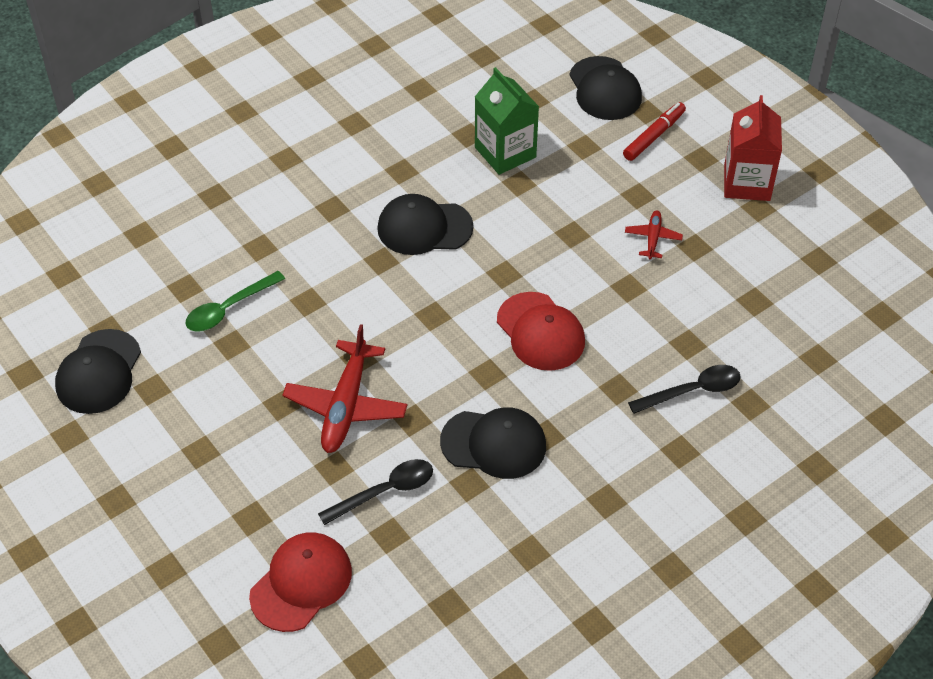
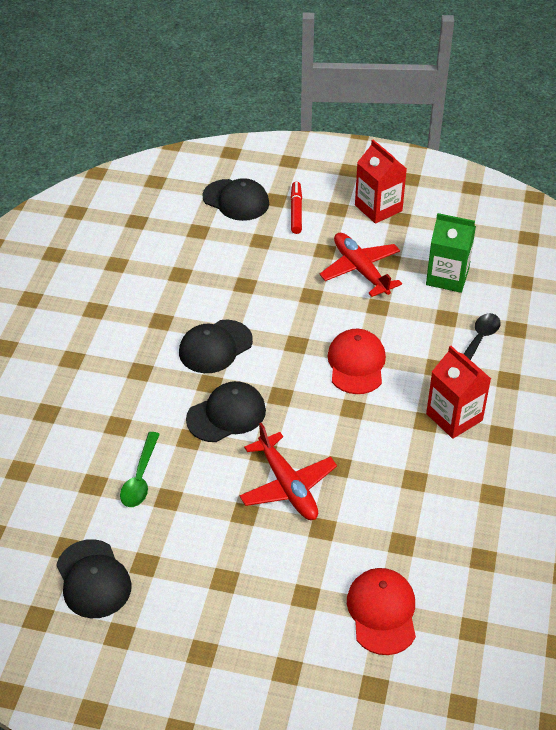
camera: 40 degrees left, 5 degrees down
black spoon [318,459,433,525] -> none
black cap [440,407,546,479] -> black cap moved to [186,381,266,442]
green carton [475,67,539,175] -> green carton moved to [426,213,476,293]
red cap [497,292,585,371] -> red cap turned 105 degrees counterclockwise [327,329,386,394]
red plane [625,210,683,259] -> red plane [319,232,402,297], size x1.99
none -> red carton [426,346,491,439]

